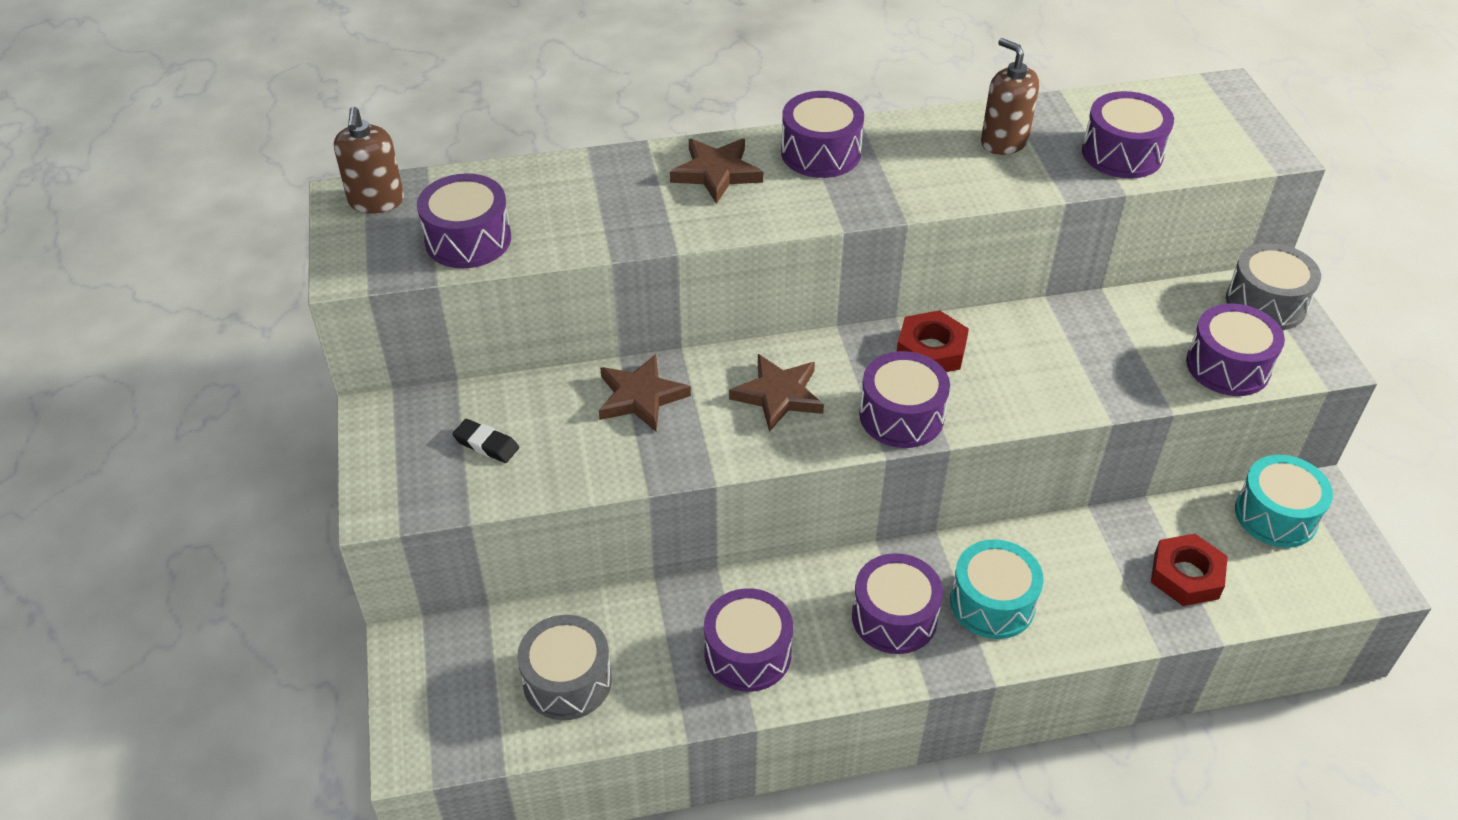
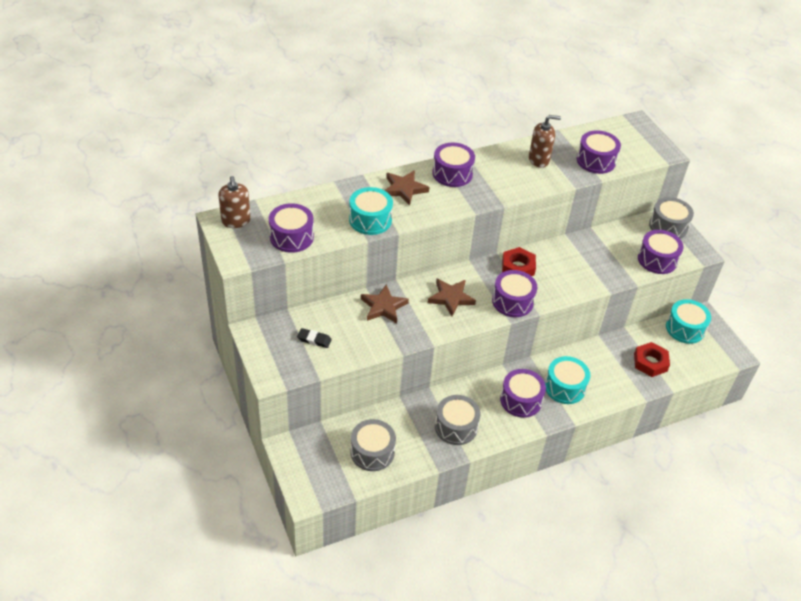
camera: 15 degrees left, 0 degrees up
purple drum [704,588,793,692] -> grey drum [435,395,481,445]
brown soap dispenser [981,38,1039,155] -> brown soap dispenser turned 135 degrees clockwise [529,115,561,168]
none -> turquoise drum [349,187,393,235]

